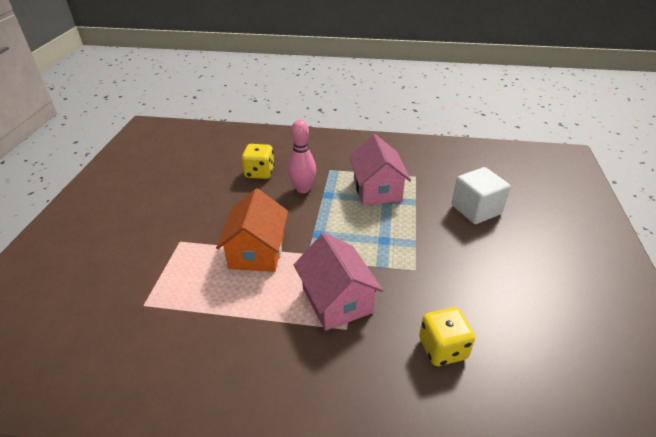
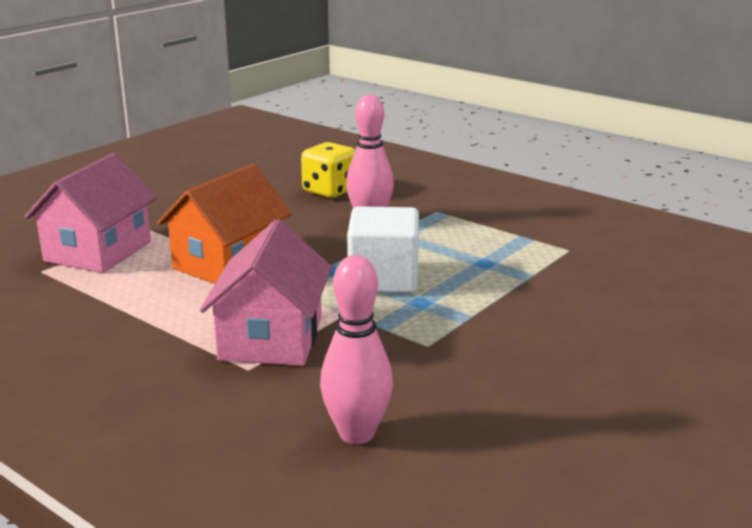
camera: 30 degrees right, 15 degrees down
pink house [349,134,411,205] -> pink house moved to [24,153,157,273]
yellow dice [419,307,475,366] -> pink bowling pin [320,255,393,444]
white cube [452,167,511,224] -> white cube moved to [347,206,419,294]

